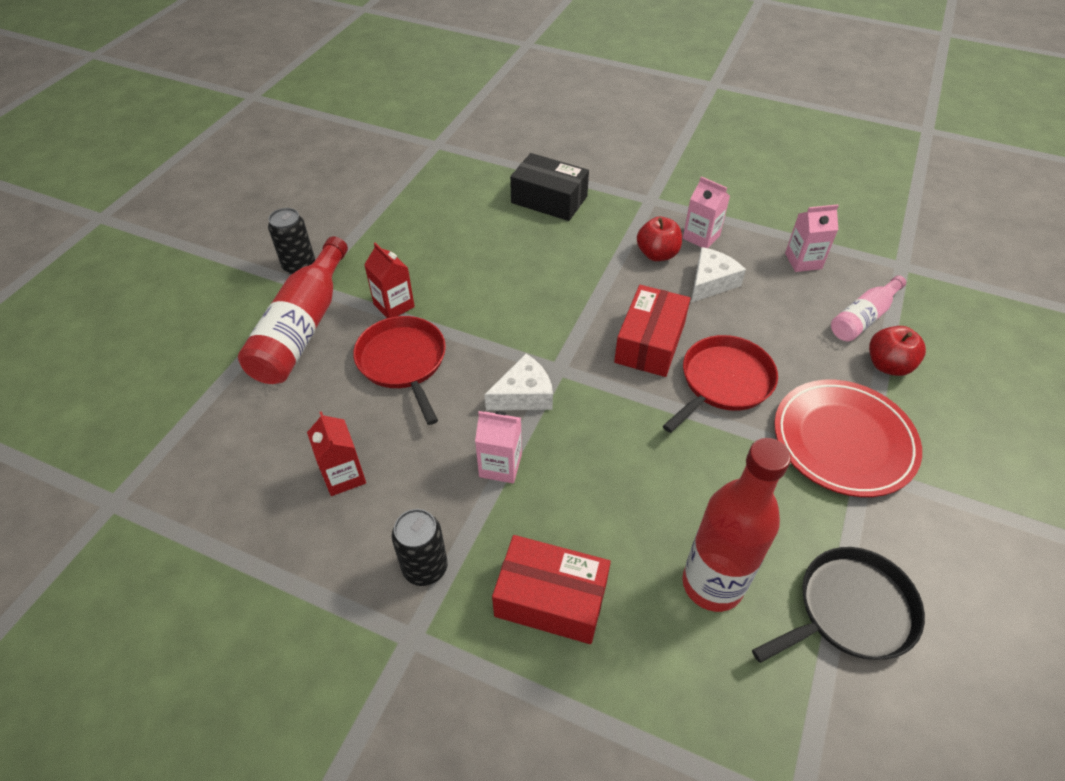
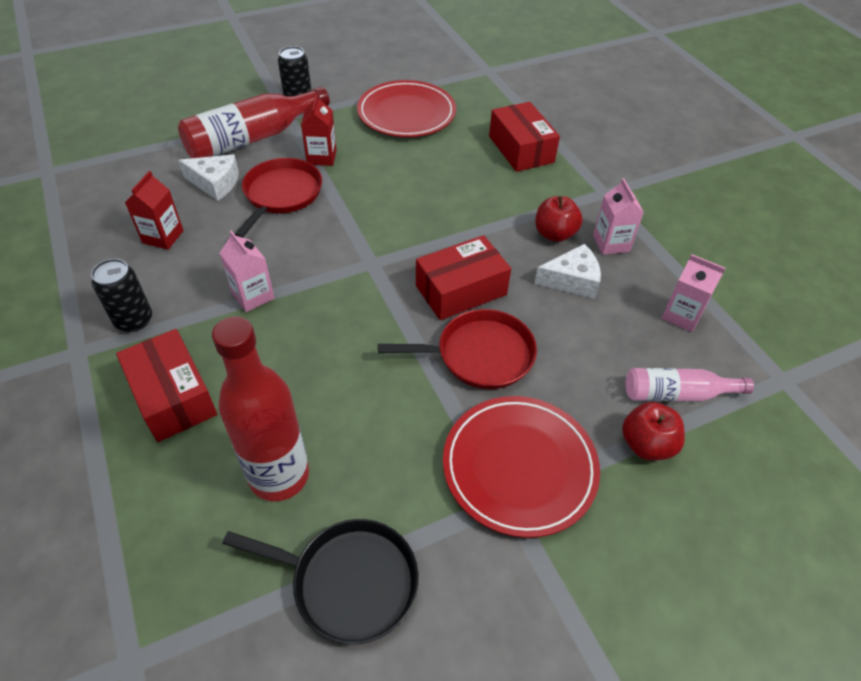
camera: 40 degrees right, 0 degrees up
white cheese [484,354,553,410] -> white cheese moved to [178,154,239,201]
black box [510,153,589,221] -> red box [489,102,560,172]
none -> red plate [357,80,456,137]

